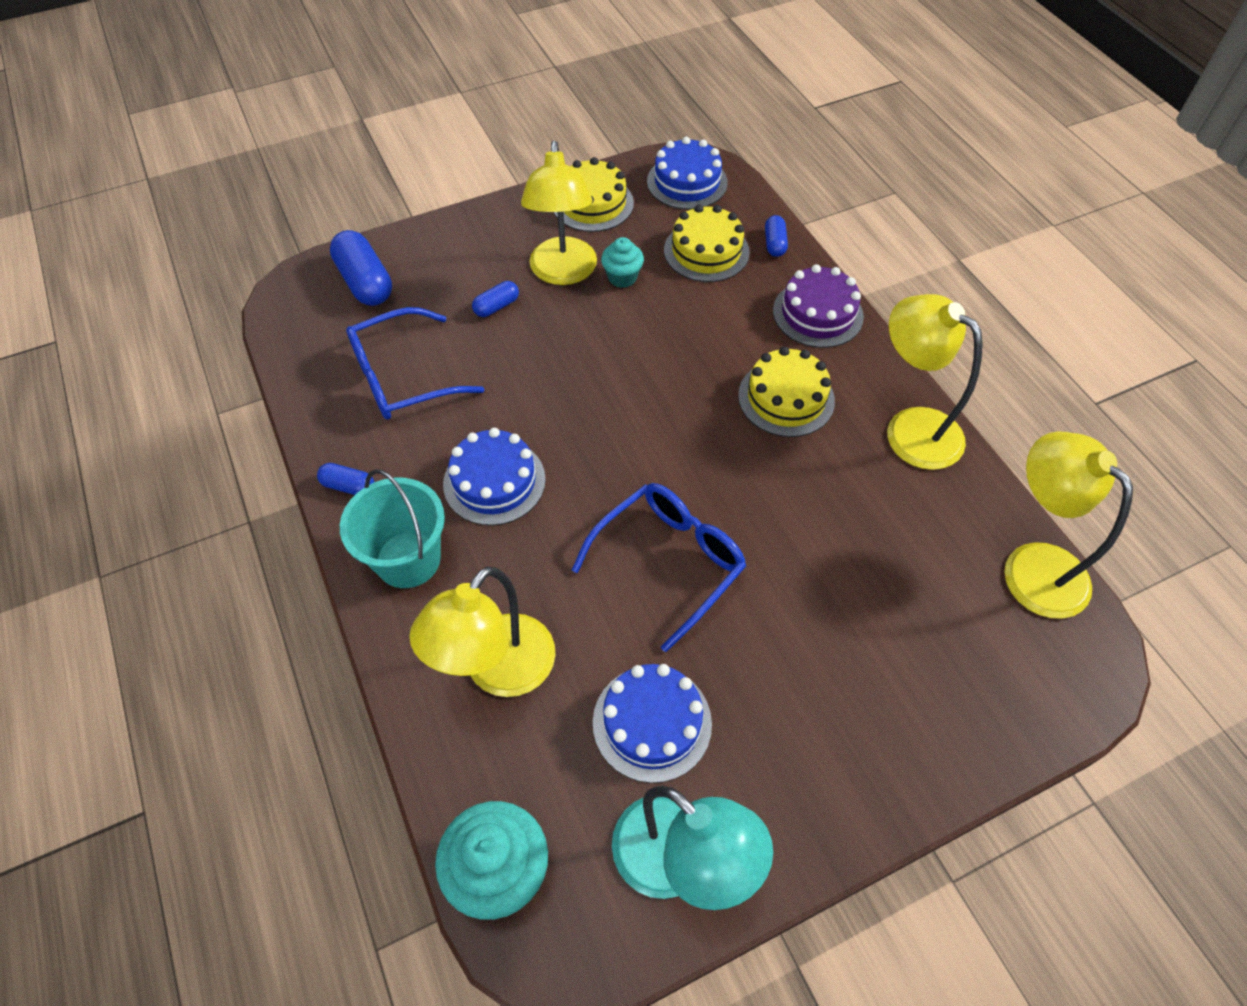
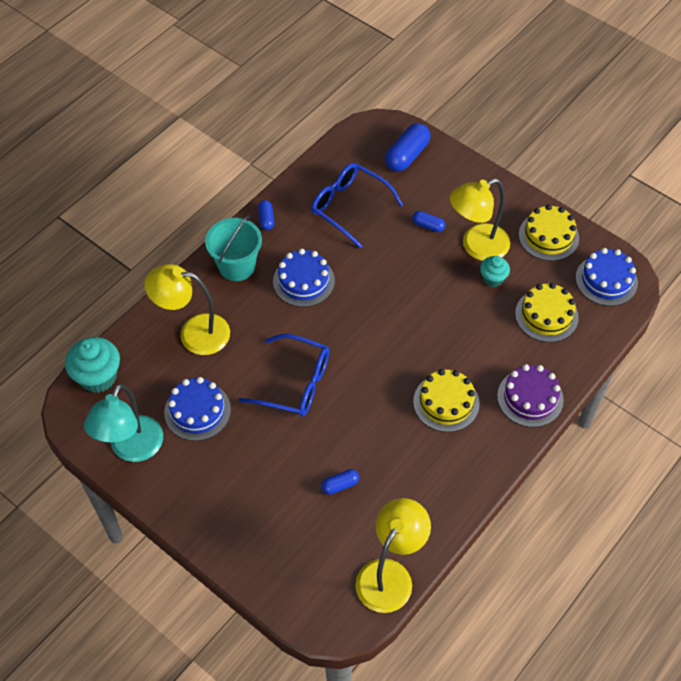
camera: 65 degrees right, 0 degrees up
blue capsule [765,215,788,257] -> blue capsule moved to [321,469,359,495]
yellow lamp [887,294,983,470] -> none

